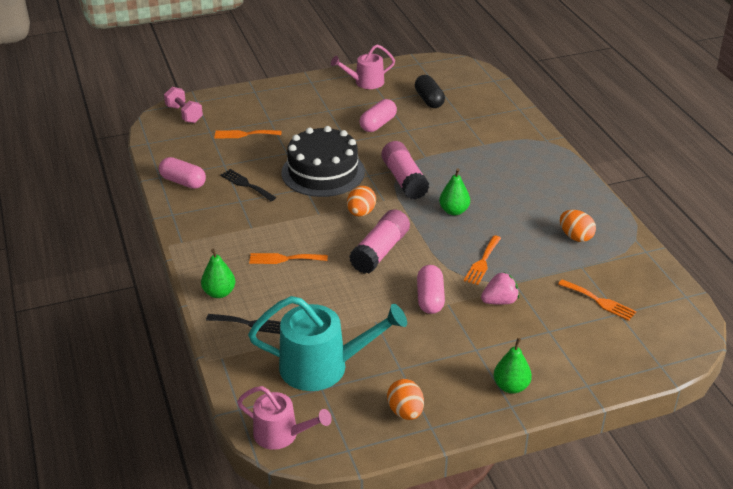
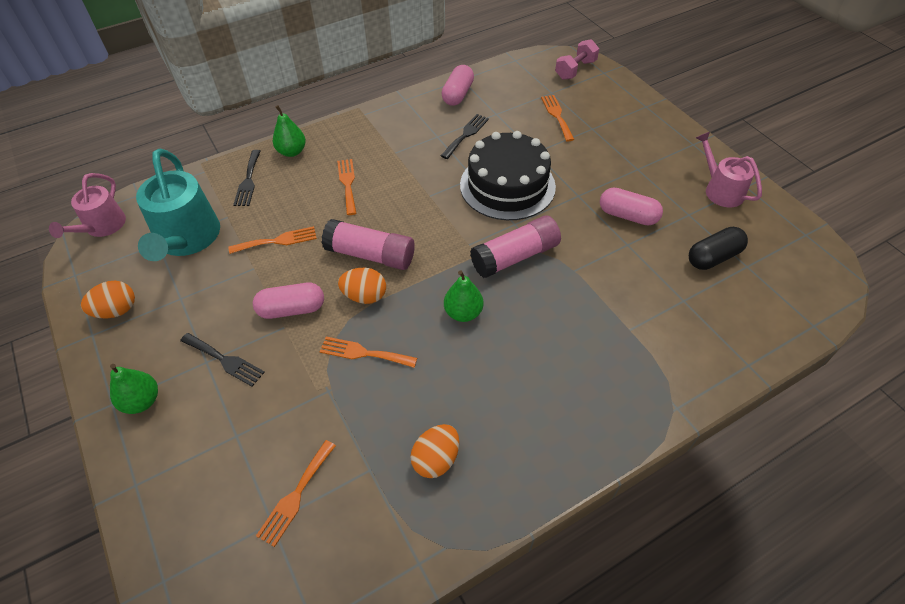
camera: 80 degrees right, 15 degrees up
orange egg [347,186,376,217] -> orange egg moved to [338,268,386,304]
pink strawberry [481,272,519,305] -> none
none -> black fork [180,333,265,387]
none -> orange fork [228,226,317,254]

